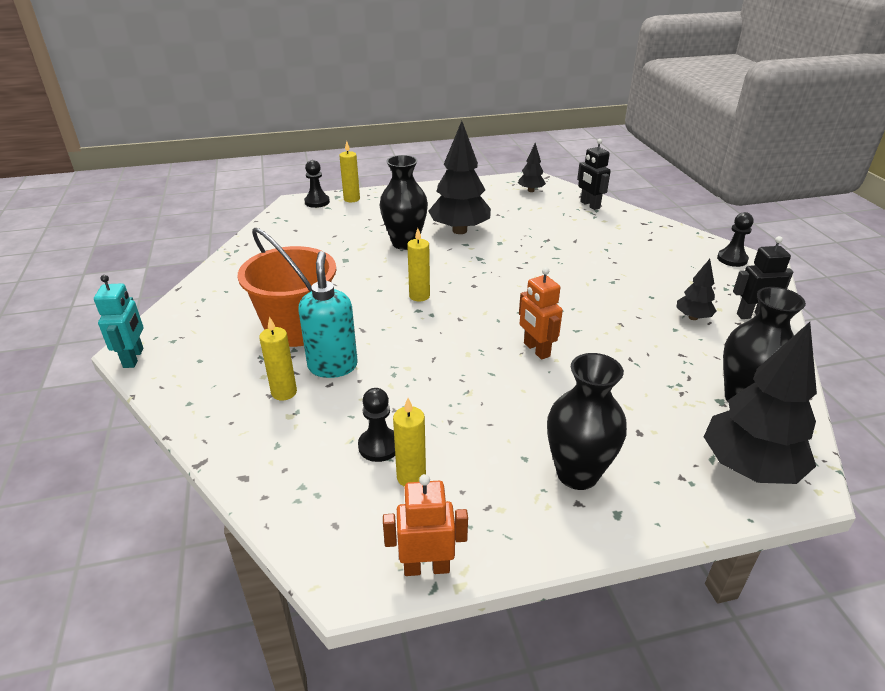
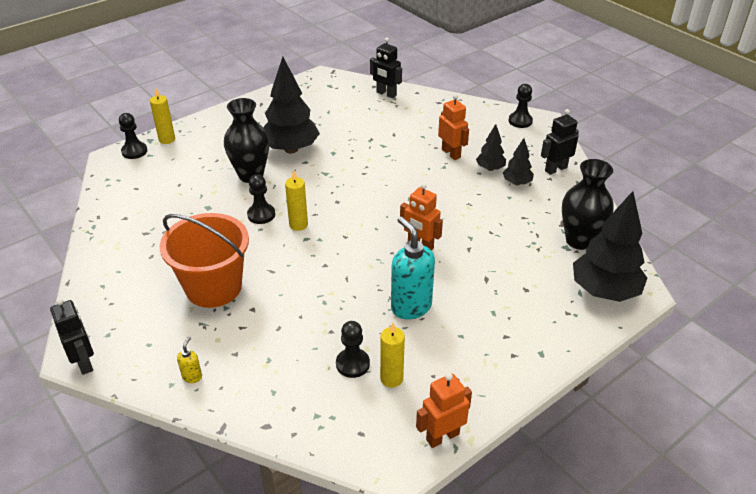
camera: 25 degrees left, 5 degrees up
turquoise robot [94,275,143,368] -> black robot [50,298,94,375]
yellow candle [259,316,297,401] -> none
turquoise soap dispenser [298,251,358,378] -> turquoise soap dispenser moved to [391,216,435,319]
black tree [518,143,546,192] -> black tree moved to [476,124,506,171]
black vase [547,353,627,490] -> none
none -> yellow soap dispenser [177,337,202,383]
none -> black pawn [247,174,275,224]
none -> orange robot [438,94,469,160]

